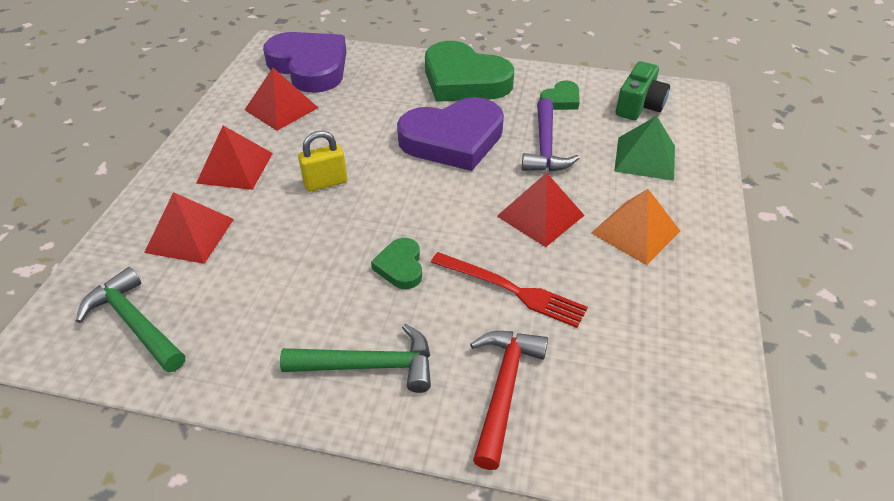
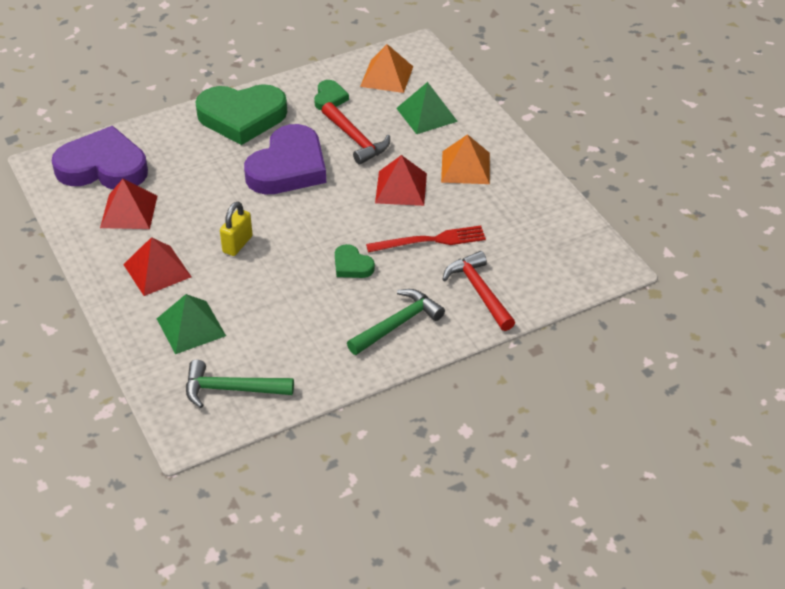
camera: 40 degrees left, 0 degrees up
red pyramid [144,192,234,264] -> green pyramid [157,294,226,354]
purple hammer [522,98,580,171] -> red hammer [321,102,390,165]
green camera [616,61,670,120] -> orange pyramid [360,44,413,93]

